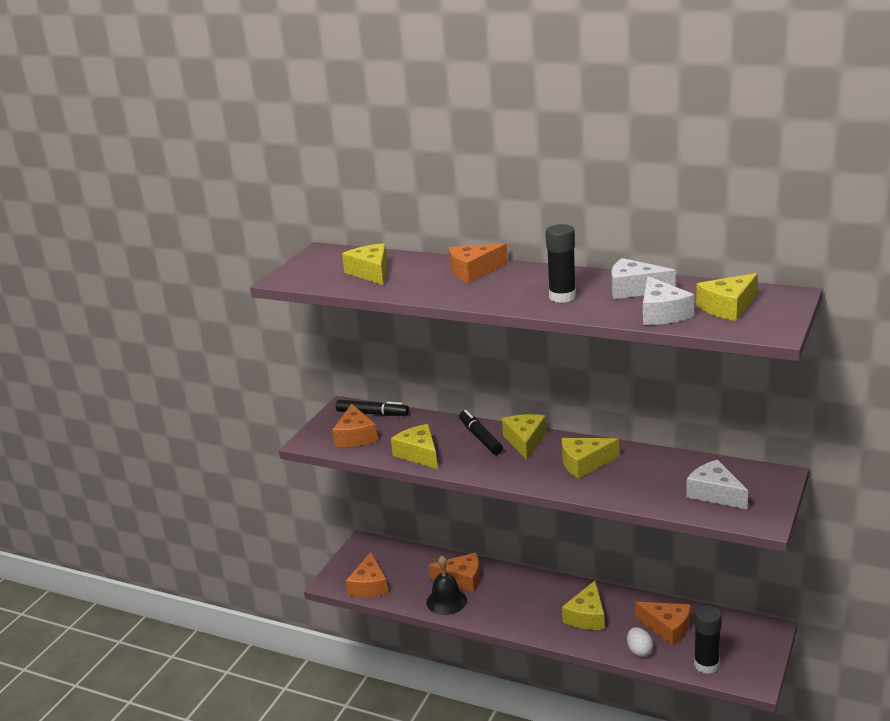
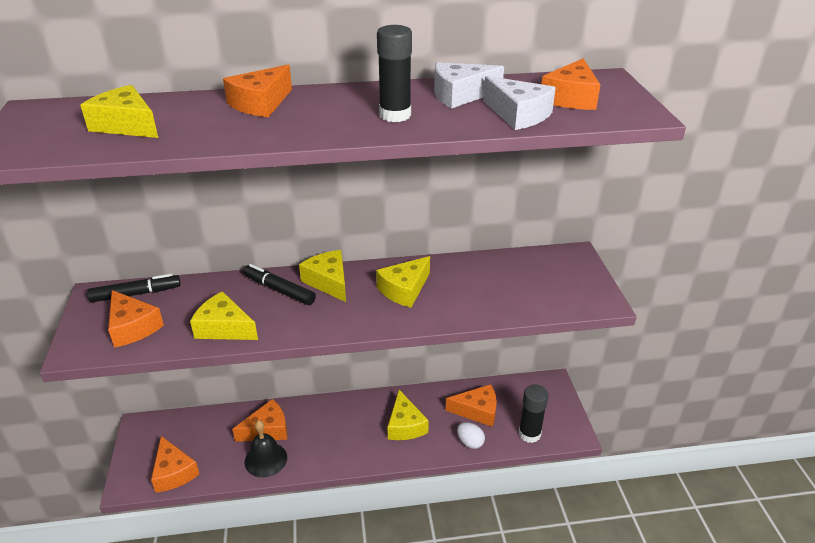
camera: 35 degrees left, 10 degrees up
white cheese [686,460,748,509] -> none
yellow cheese [696,273,758,321] -> orange cheese [542,58,600,110]

